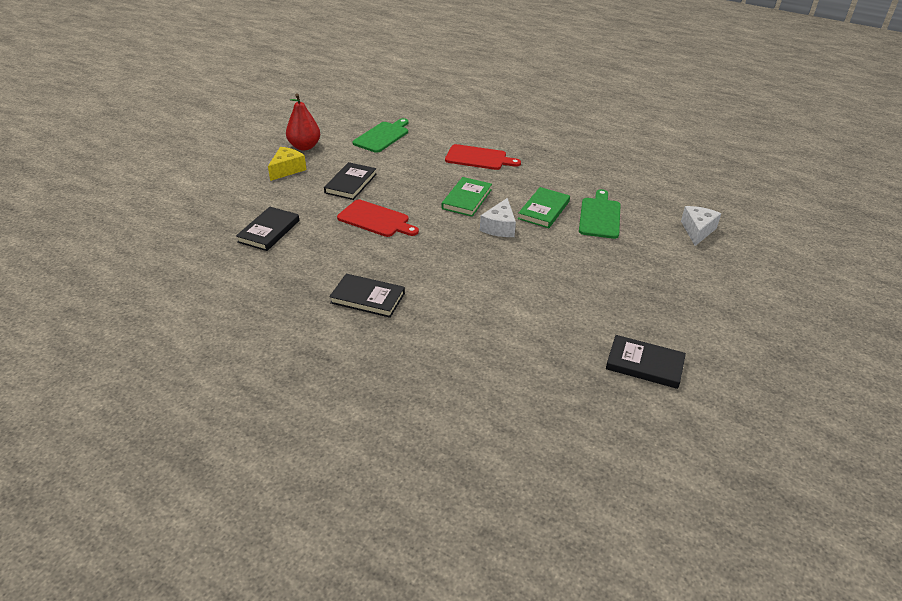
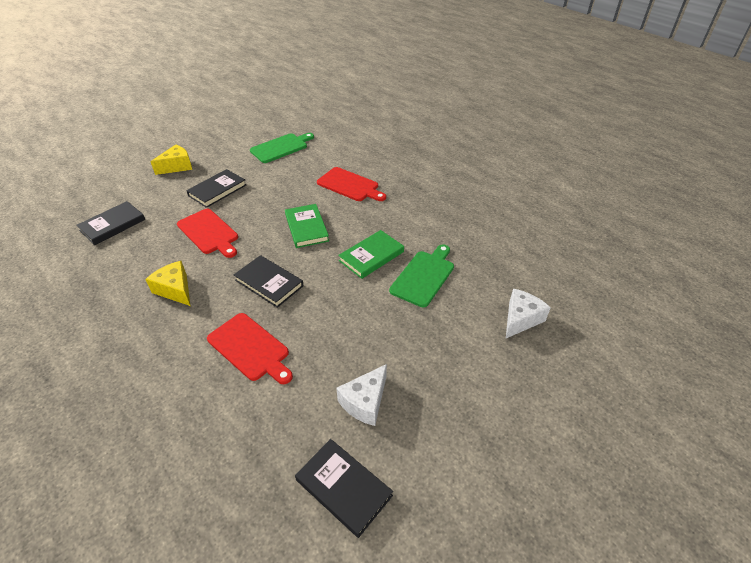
camera: 20 degrees right, 5 degrees up
red pear [286,93,320,150] -> none
black book [329,274,405,318] -> black book moved to [234,255,304,308]
green book [442,177,492,217] -> green book turned 60 degrees counterclockwise [285,204,329,248]
white cheese [480,198,516,237] -> white cheese moved to [336,364,387,426]
none -> yellow cheese [145,261,190,306]
none -> red cutting board [207,313,293,384]

